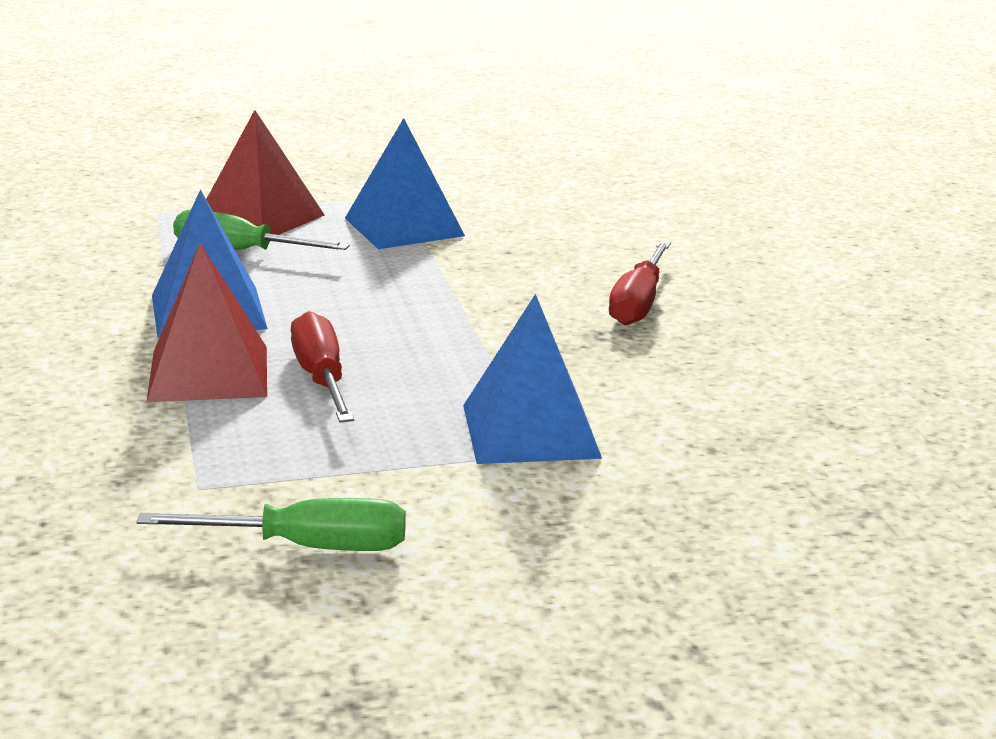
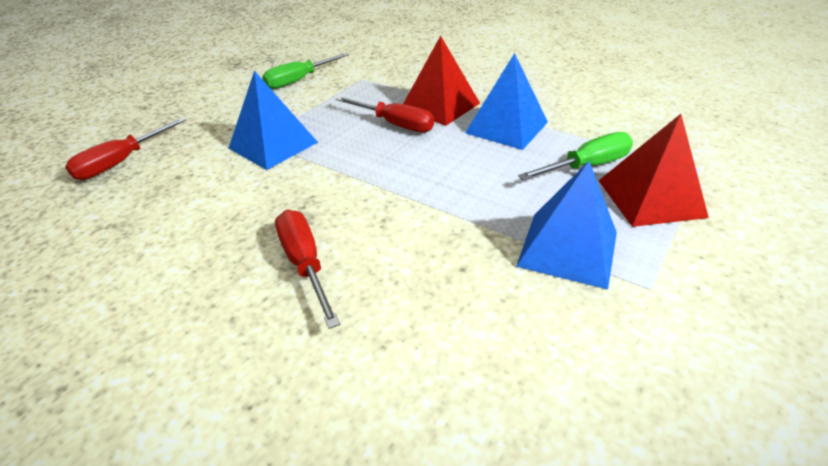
camera: 140 degrees right, 15 degrees up
none -> red screwdriver [65,117,186,180]

